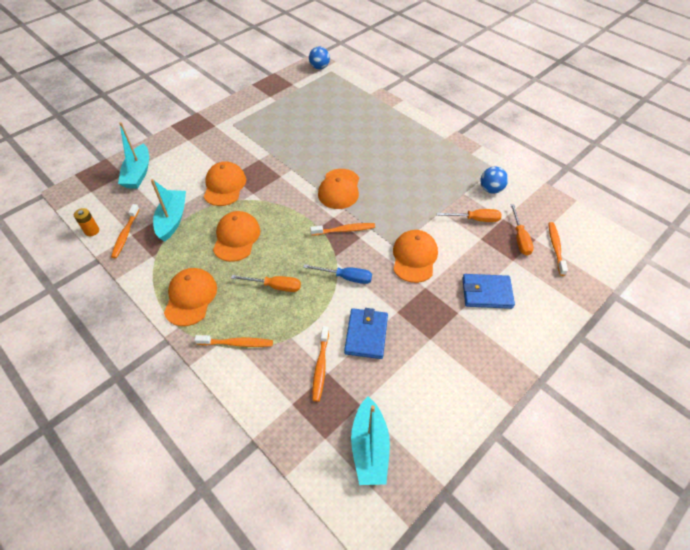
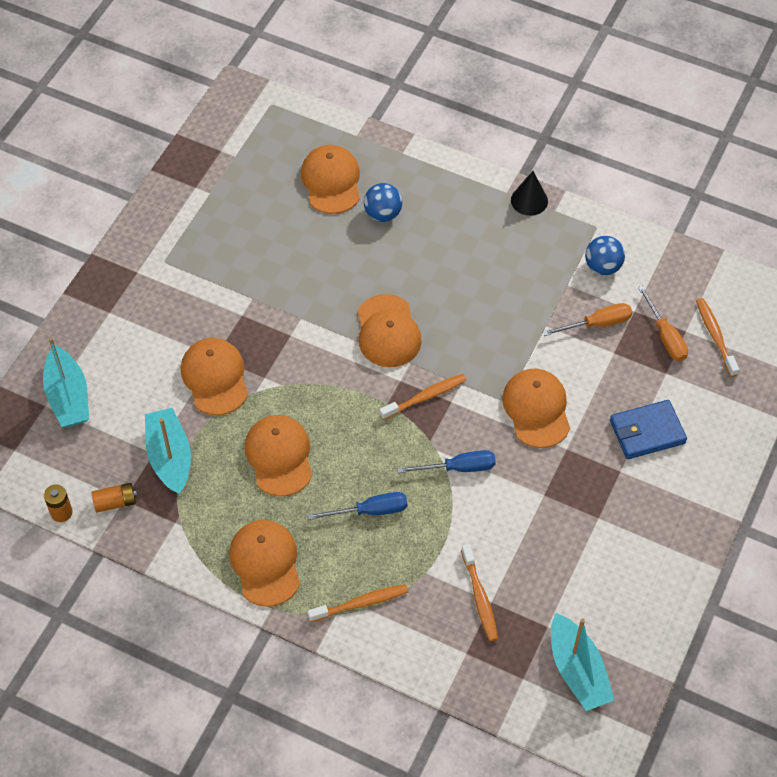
camera: 20 degrees left, 5 degrees up
orange toothbrush [111,204,139,258] -> orange battery [92,483,137,513]
orange screwdriver [231,275,301,292] -> blue screwdriver [308,492,407,520]
blue ball [309,47,330,69] -> blue ball moved to [364,183,402,222]
blue wallet [344,308,388,359] -> none
none -> orange cap [301,145,360,214]
none -> black cone [511,171,548,216]

